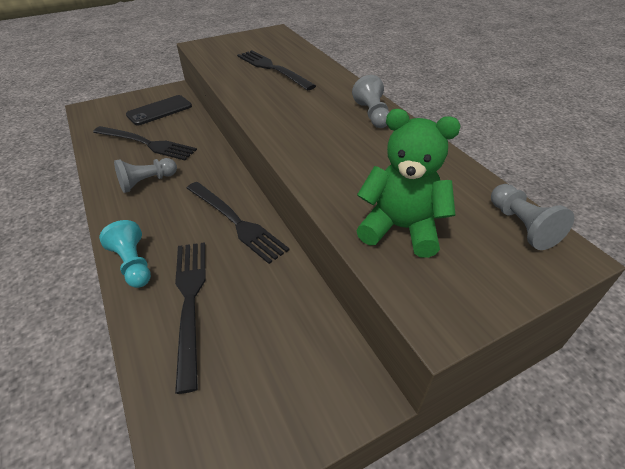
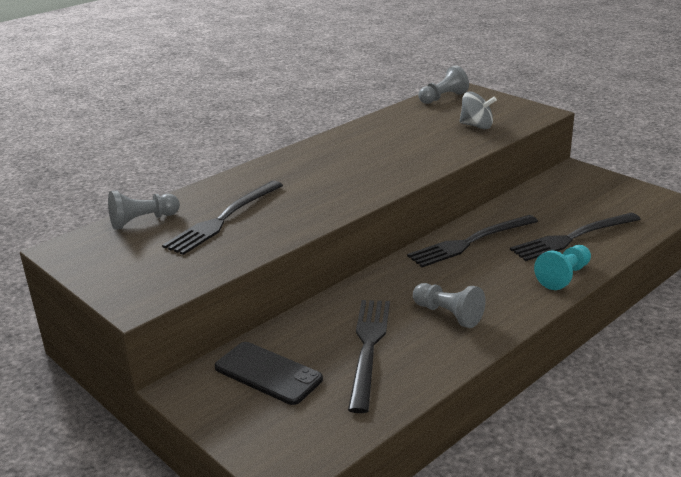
camera: 105 degrees left, 15 degrees down
black fork [187,182,289,264] -> black fork turned 150 degrees counterclockwise [407,215,538,267]
grey pawn [352,75,389,128] -> grey pawn moved to [108,190,180,230]
green teddy bear [356,109,461,258] -> grey spinning top [459,91,497,129]

